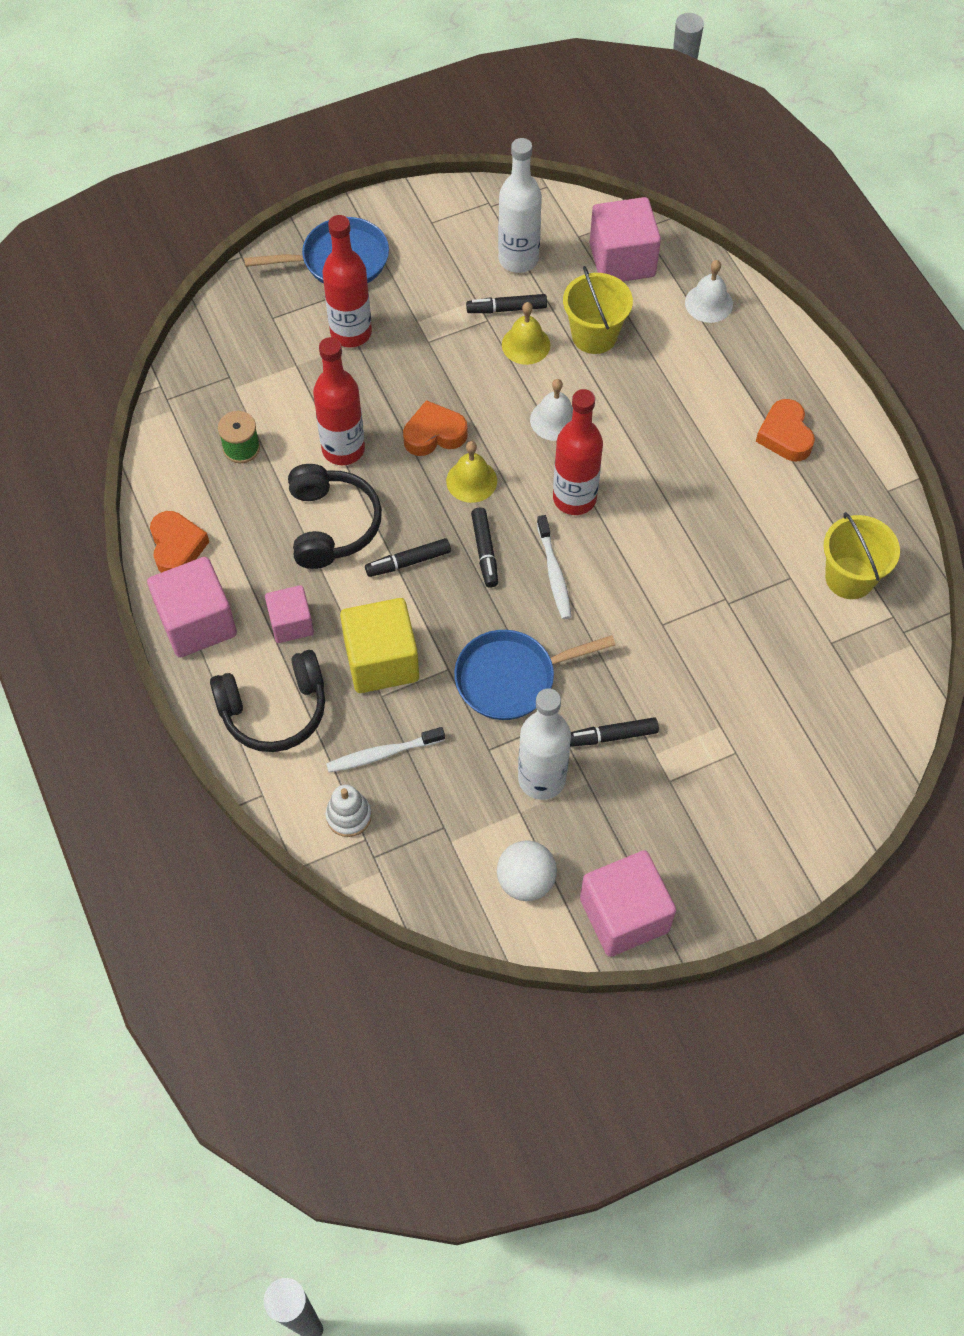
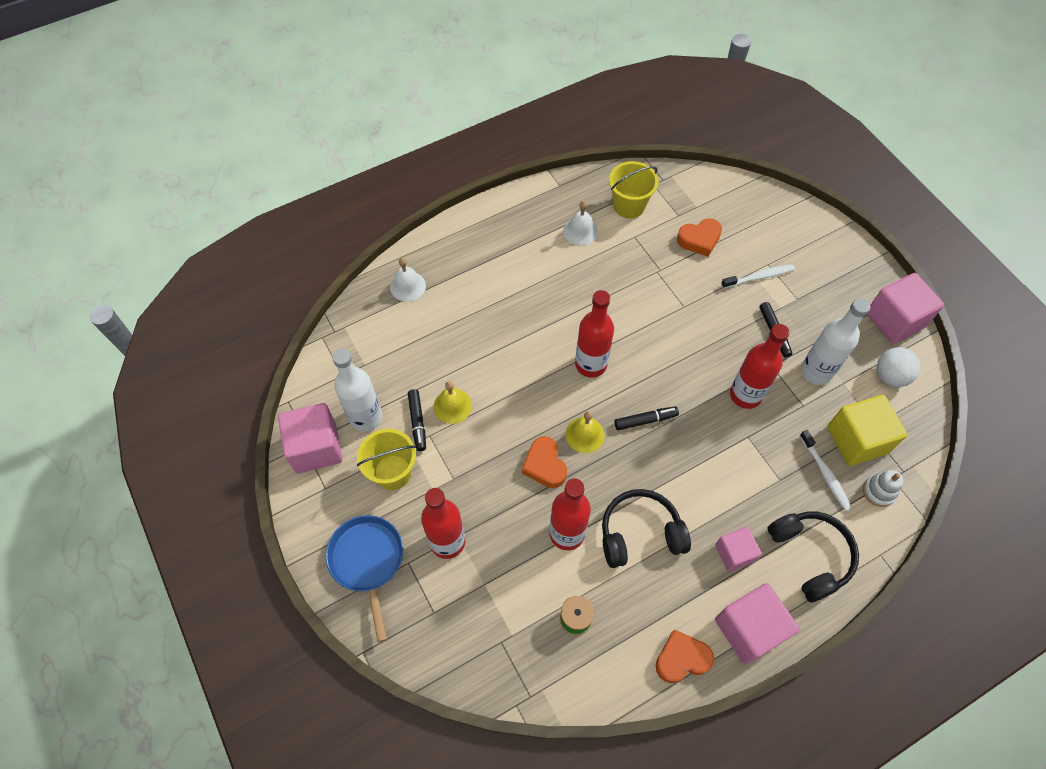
camera: 95 degrees left, 0 degrees up
yellow cube [340,598,419,693] -> yellow cube moved to [827,395,907,466]
black marker [365,538,451,577] -> none
blue pan [454,630,615,720] -> red bottle [730,324,789,409]
white bell [530,379,573,441] -> white bell moved to [563,201,598,245]
white toothbrush [537,515,572,619] -> white toothbrush moved to [721,264,795,288]
yellow bucket [563,266,633,354] -> yellow bucket moved to [357,429,416,490]
pink cube [590,197,661,281] -> pink cube moved to [278,403,343,473]
orange heart [756,399,815,461] -> orange heart moved to [677,218,722,257]

